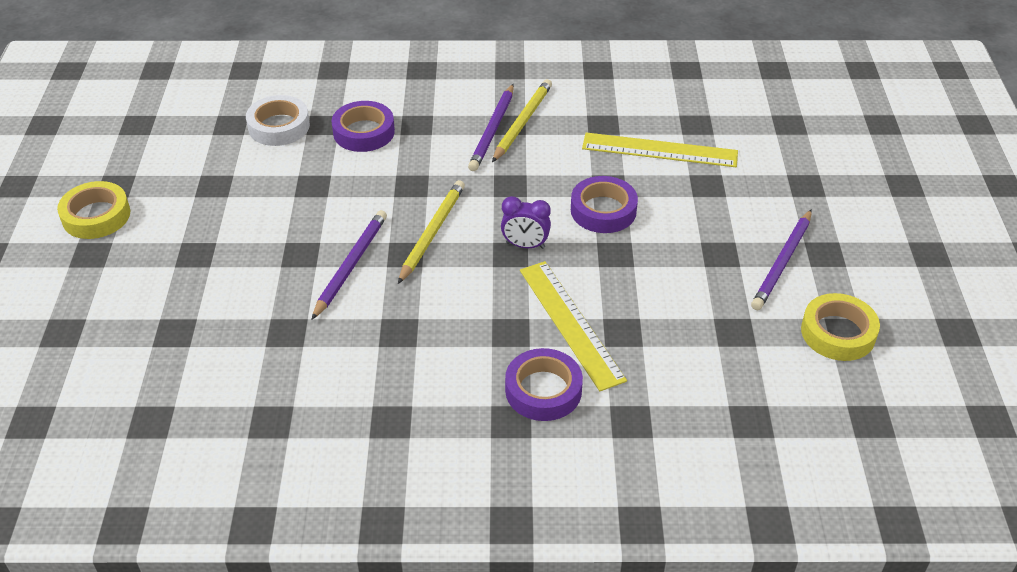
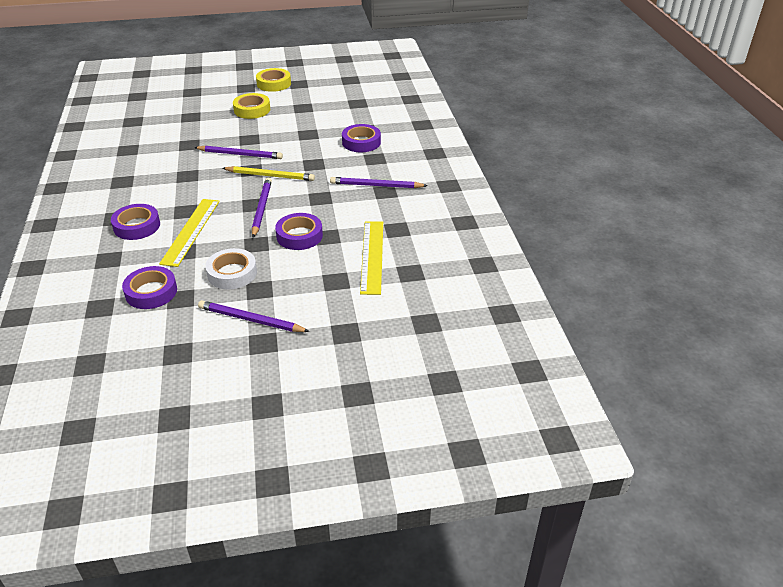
camera: 80 degrees right, 5 degrees down
white tape [246,95,310,146] -> white tape moved to [205,248,257,289]
yellow pencil [492,79,552,162] -> none
purple clock [501,196,551,249] -> purple pencil [252,178,272,238]
yellow ruler [520,261,627,391] -> yellow ruler turned 45 degrees counterclockwise [159,199,220,267]
yellow tape [801,293,880,361] -> yellow tape moved to [233,93,270,119]
none -> purple tape [122,266,177,309]

